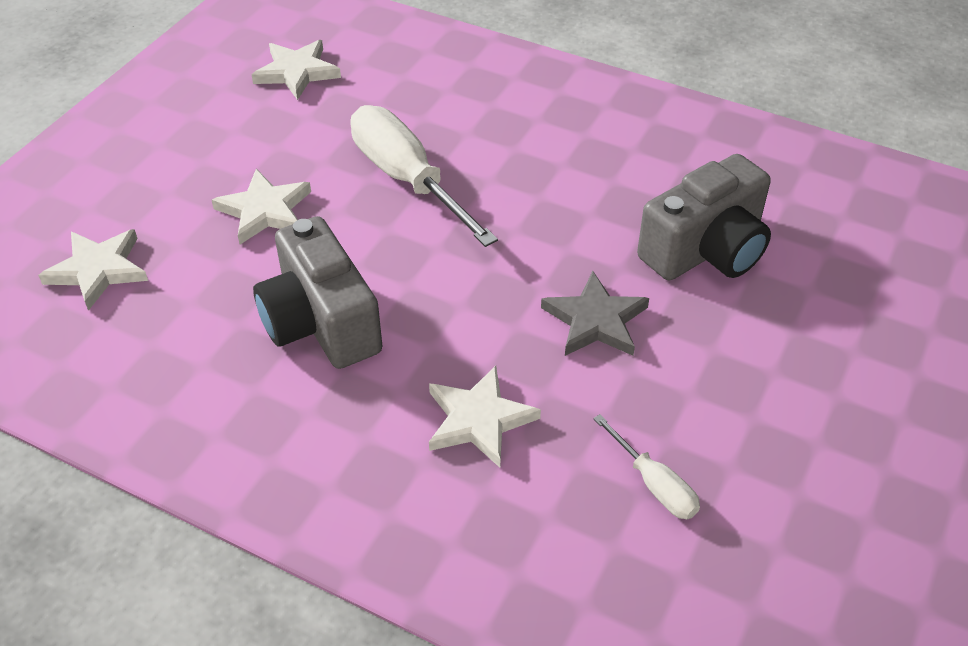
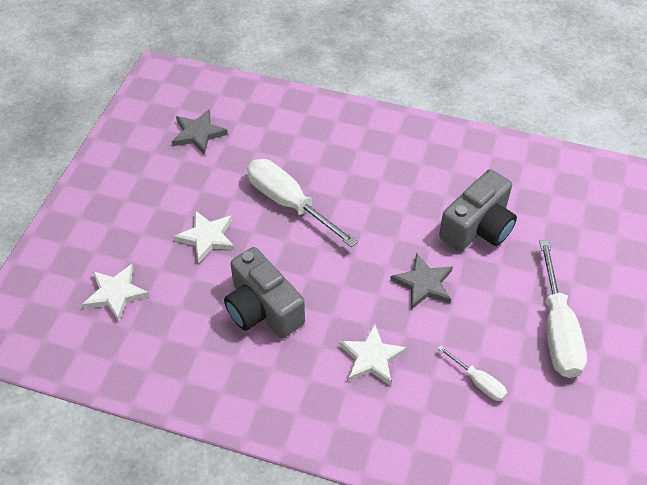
camera: 10 degrees left, 5 degrees up
white star [251,40,341,100] -> grey star [172,109,228,155]
none -> white screwdriver [539,240,587,378]

